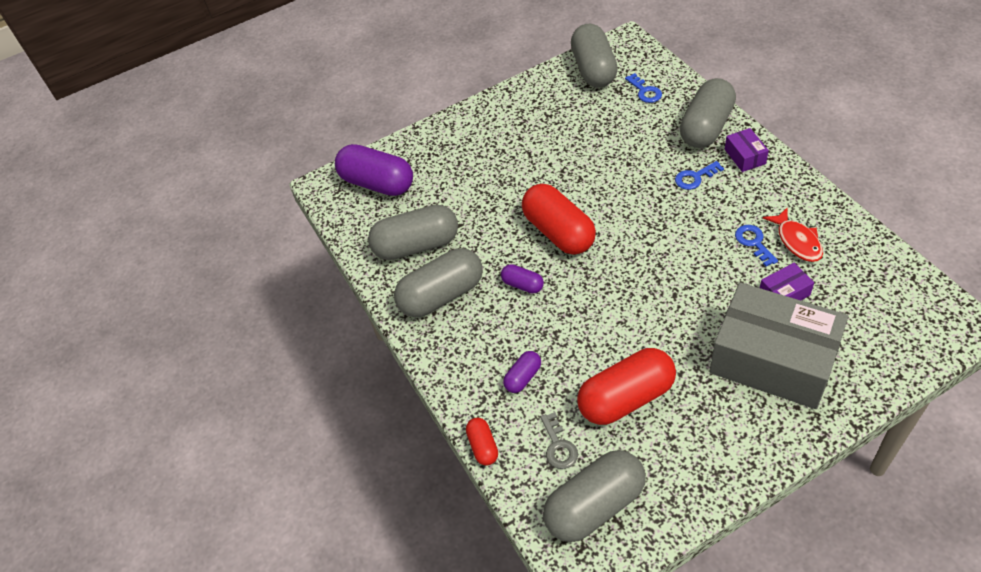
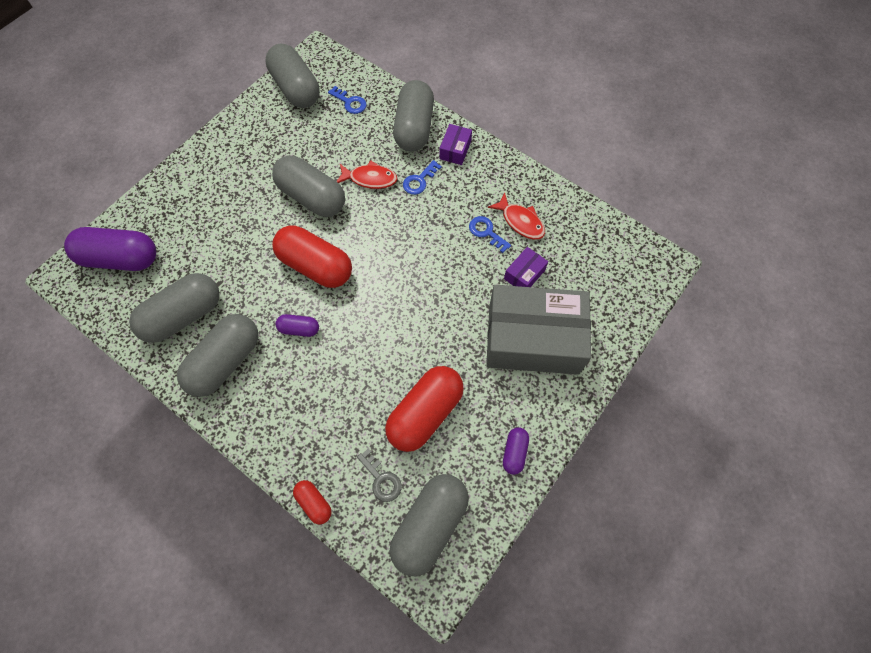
camera: 30 degrees left, 15 degrees up
purple capsule [503,351,541,393] -> purple capsule moved to [503,427,529,475]
purple box [725,128,769,172] -> purple box turned 60 degrees clockwise [439,124,472,165]
none -> grey capsule [272,156,345,217]
none -> red fish [337,161,397,189]

